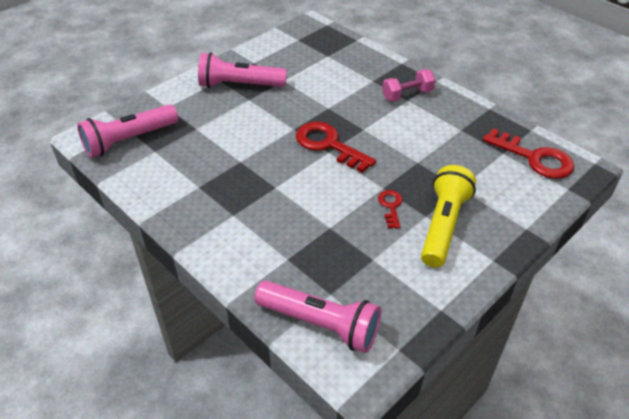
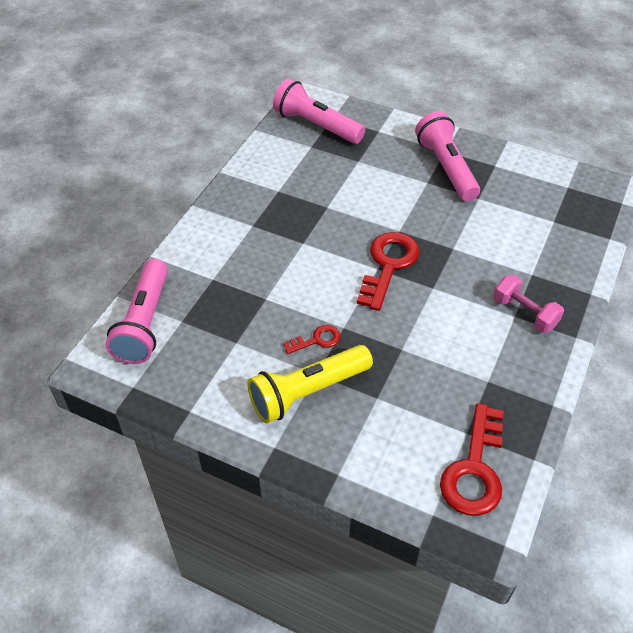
camera: 70 degrees right, 5 degrees up
yellow flashlight [421,165,476,268] -> yellow flashlight turned 150 degrees clockwise [247,345,373,424]

